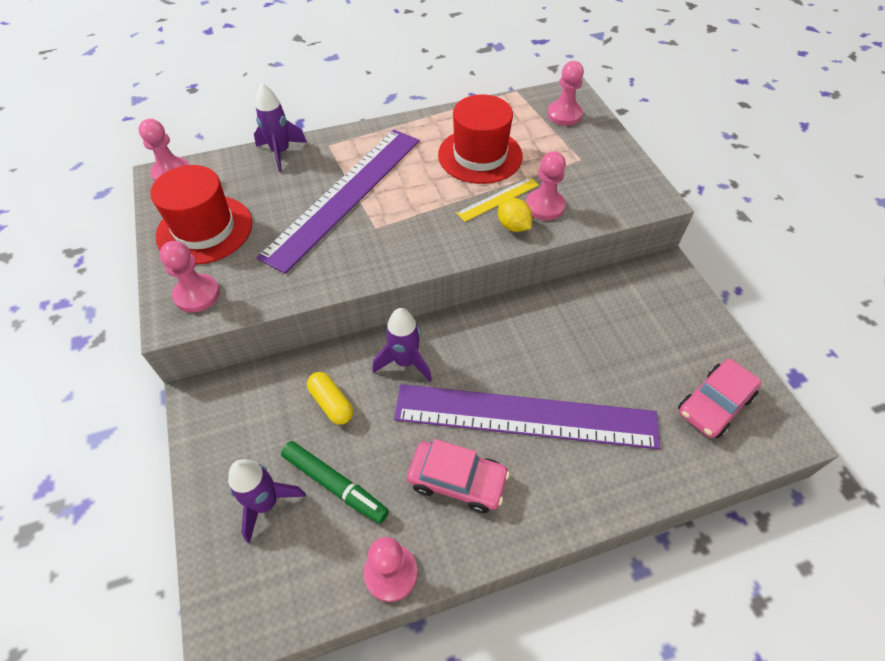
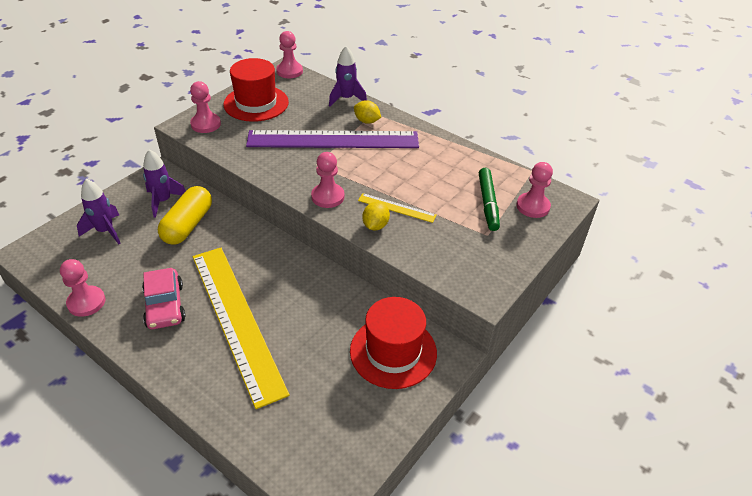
camera: 55 degrees right, 10 degrees down
green marker [281,441,389,524] -> green marker moved to [479,168,500,231]
yellow capsule [307,372,353,425] -> yellow capsule [158,186,212,245], size x1.66
purple rocket [372,308,432,382] -> purple rocket moved to [143,149,186,218]
purple ruler [394,384,660,449] -> yellow ruler [193,248,290,409]
red hat [438,94,523,184] -> red hat moved to [350,297,437,389]
pink pawn [526,151,566,220] -> pink pawn moved to [311,152,344,208]
pink car [678,358,761,438] -> none
none -> yellow lemon [354,100,381,124]

